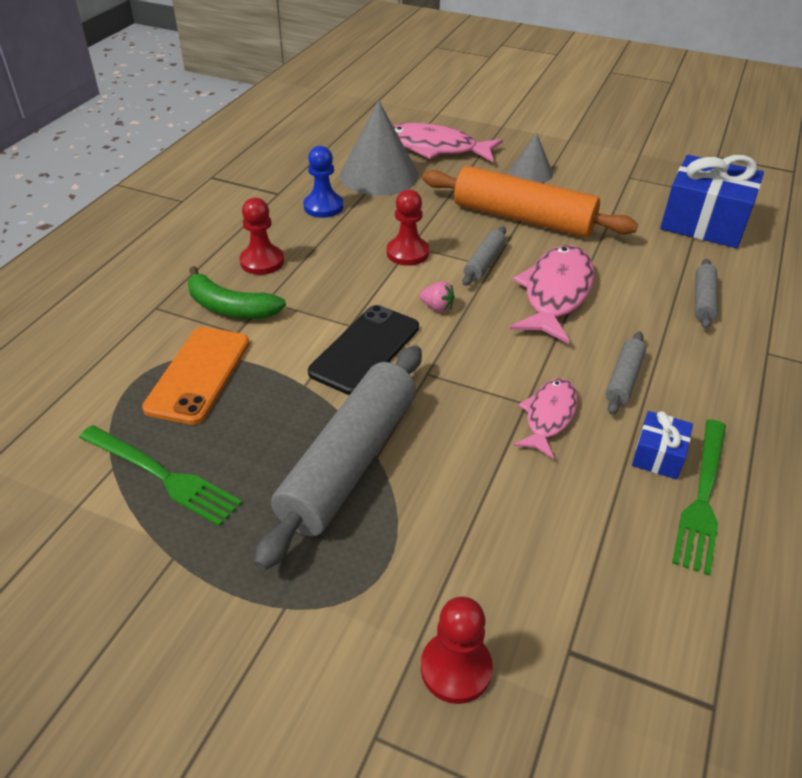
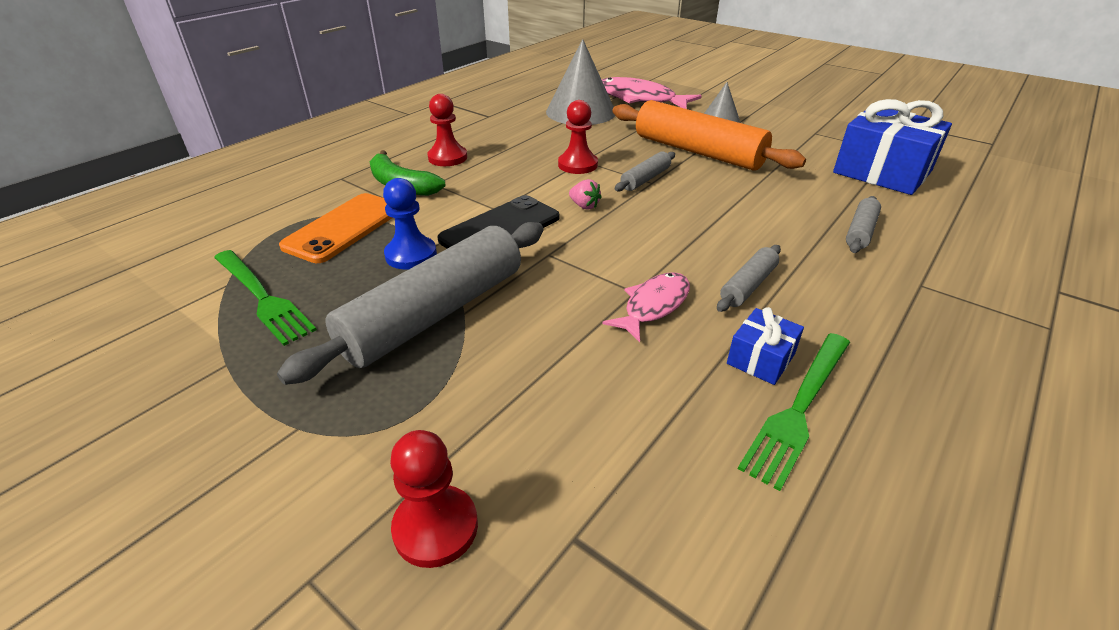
camera: 15 degrees right, 5 degrees down
blue pawn [303,146,343,218] -> blue pawn moved to [383,178,437,269]
pink fish [510,245,595,344] -> none

